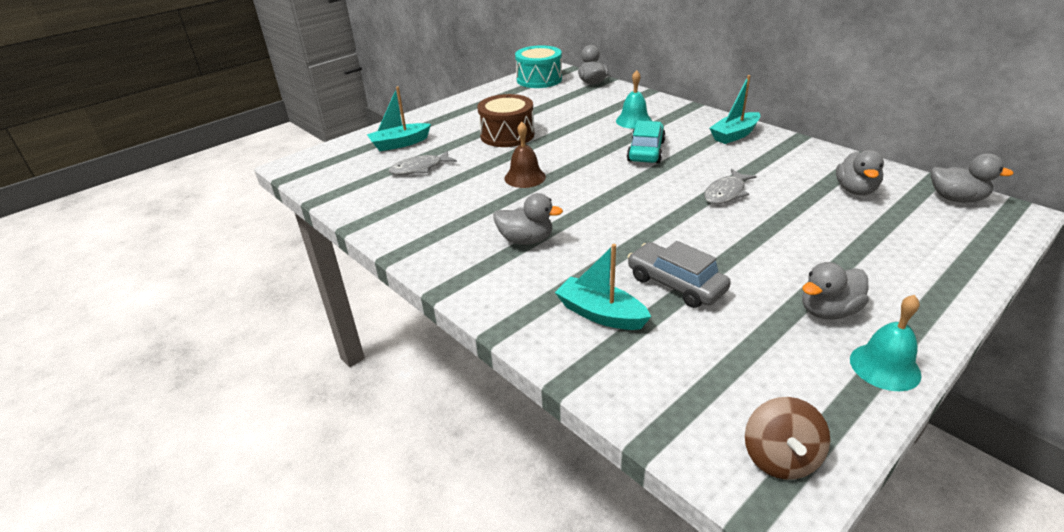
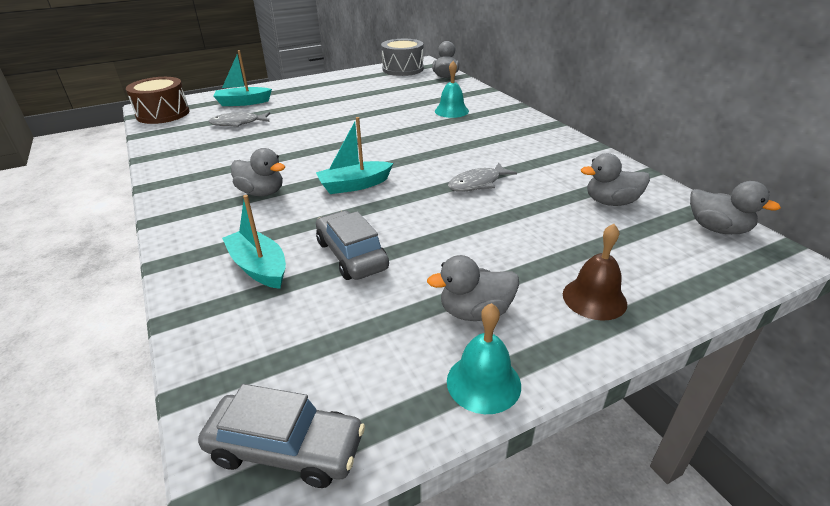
camera: 15 degrees right, 0 degrees up
brown drum [477,94,534,147] -> brown drum moved to [126,77,190,124]
brown bell [504,122,546,188] -> brown bell moved to [563,224,627,321]
turquoise drum [515,45,562,88] -> grey drum [381,39,424,76]
turquoise car [627,121,666,163] -> none
turquoise boat [710,75,760,144] -> turquoise boat moved to [316,117,393,194]
brown spinning top [745,397,830,480] -> grey car [198,384,365,488]
grey duck [836,150,884,195] -> grey duck turned 60 degrees clockwise [581,153,650,206]

